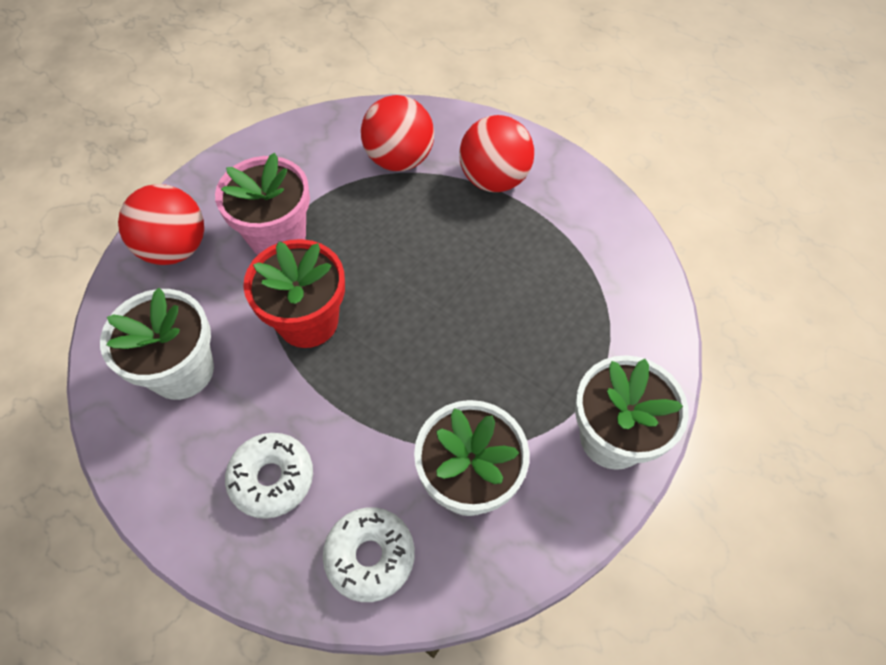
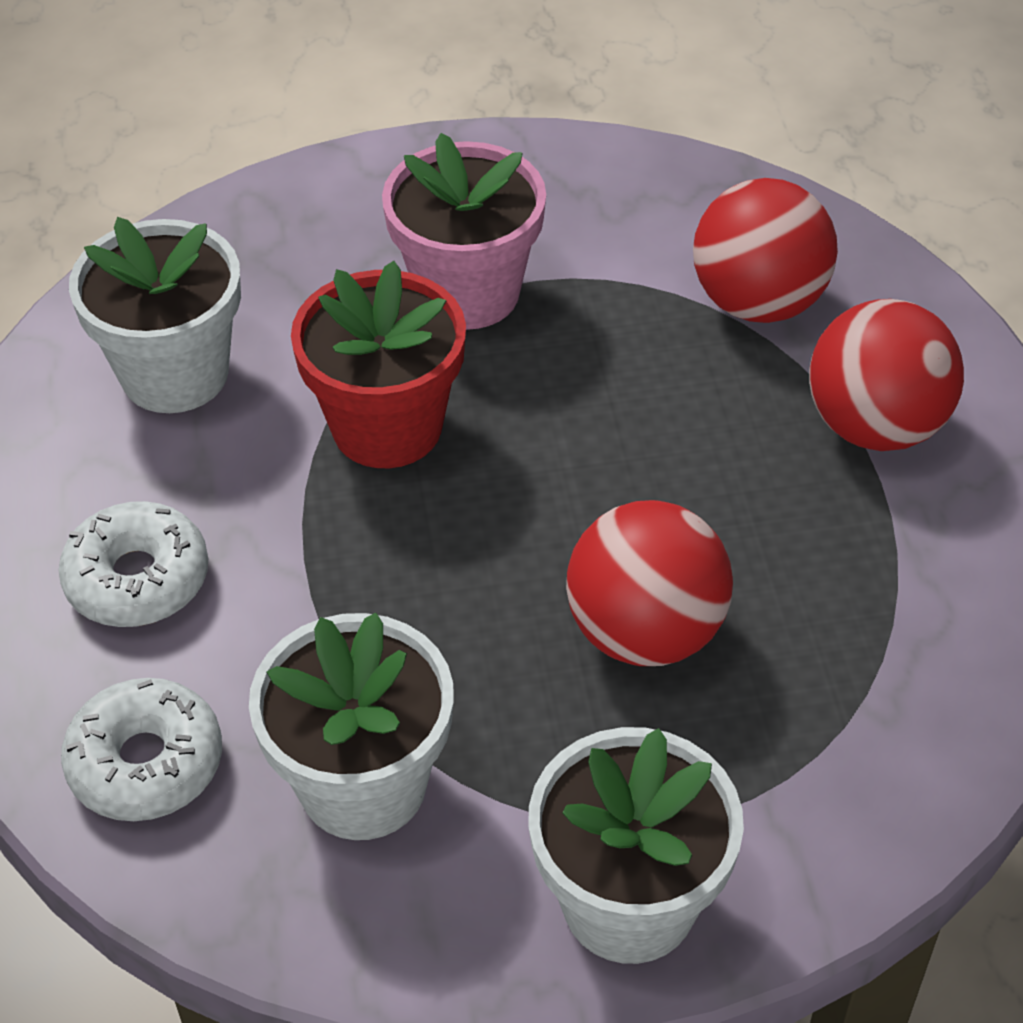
camera: 45 degrees right, 10 degrees down
red ball [118,184,204,265] -> red ball moved to [566,500,733,666]

